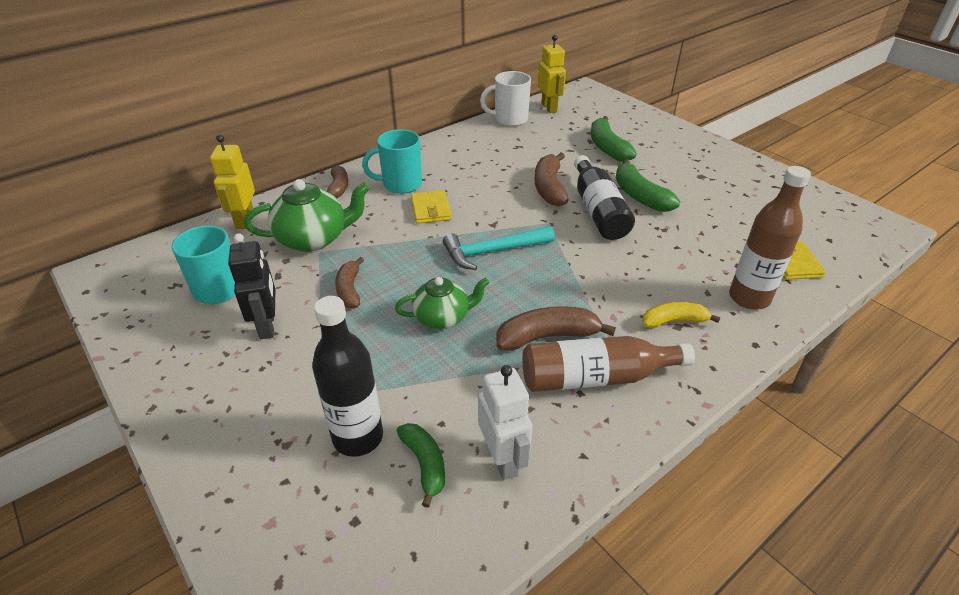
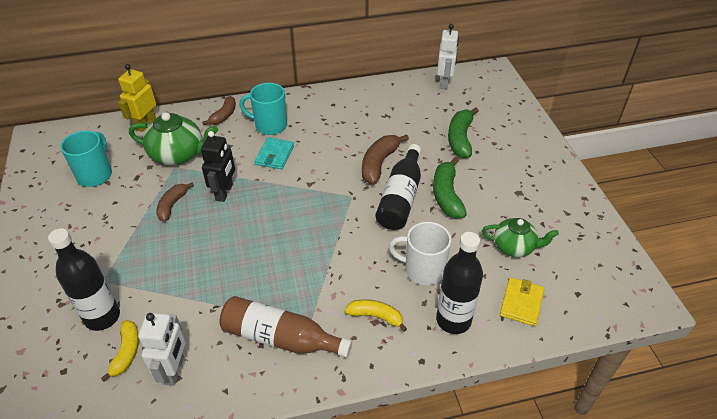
camera: 25 degrees right, 5 degrees up
black robot [228,233,275,339] -> black robot moved to [201,131,235,202]
green teapot [395,277,489,329] -> green teapot moved to [482,218,559,257]
green banana [397,423,445,508] -> yellow banana [101,320,139,382]
yellow wallet [411,190,452,224] -> turquoise wallet [255,137,294,169]
turquoise hammer [443,226,555,270] -> none
white mug [480,71,531,126] -> white mug moved to [389,222,451,285]
brown banana [496,306,616,351] -> none
yellow robot [538,35,566,113] -> white robot [437,24,459,89]
brown bottle [729,166,811,310] -> black bottle [436,232,483,334]

